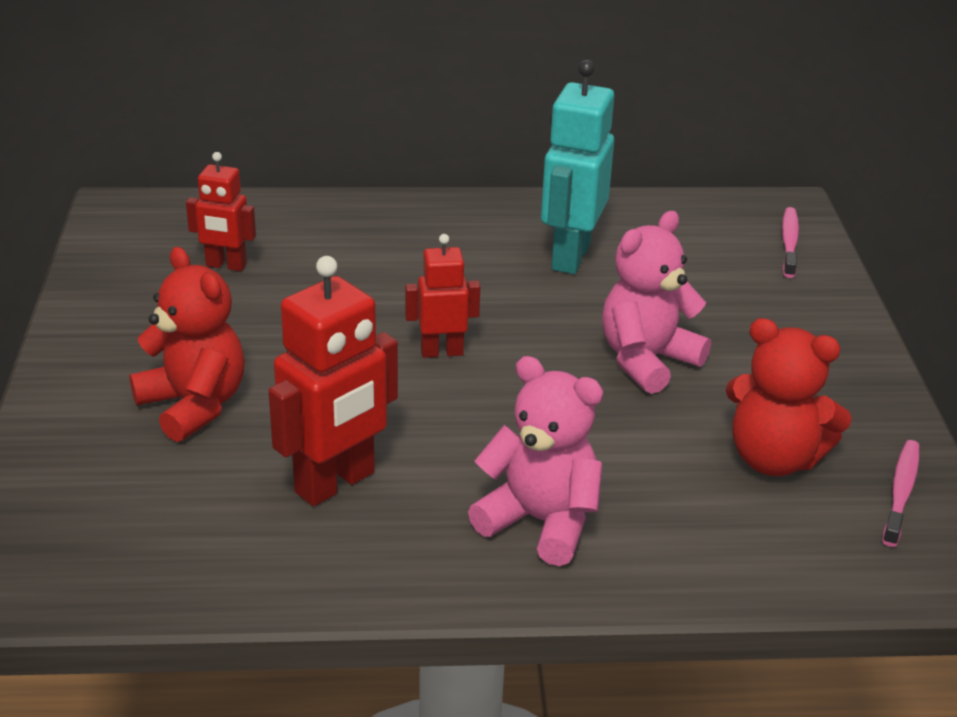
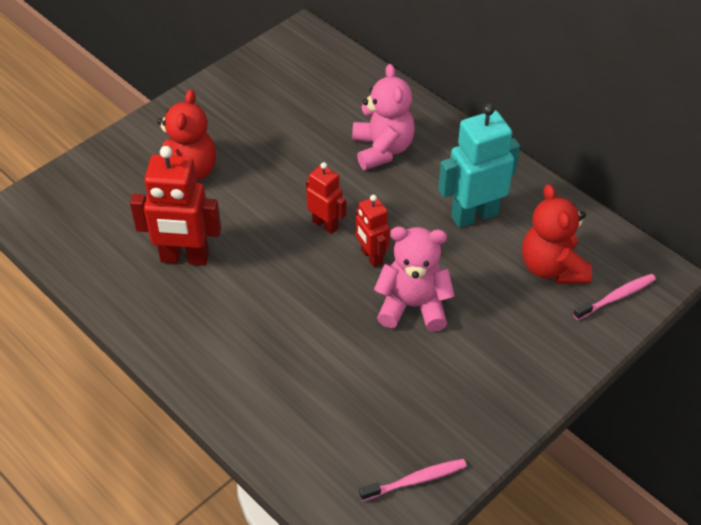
camera: 50 degrees right, 15 degrees up
red robot [186,152,256,271] -> red robot moved to [356,195,390,268]
pink teddy bear [468,356,603,566] -> pink teddy bear moved to [352,64,415,170]
red teddy bear [726,318,852,476] -> red teddy bear moved to [522,184,592,284]

